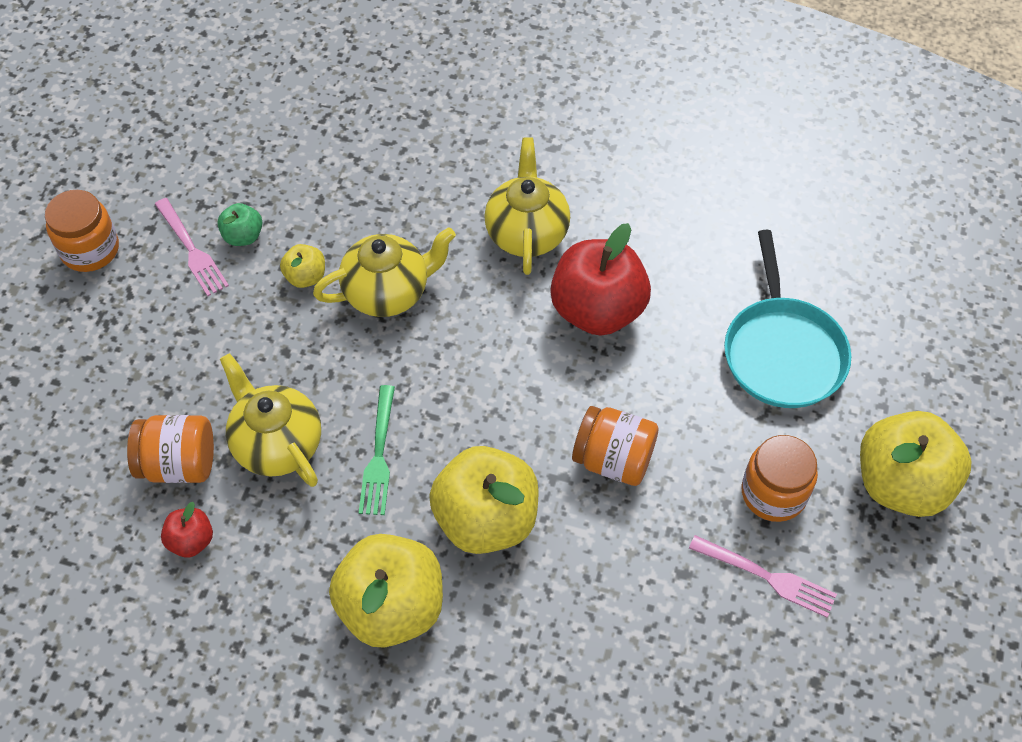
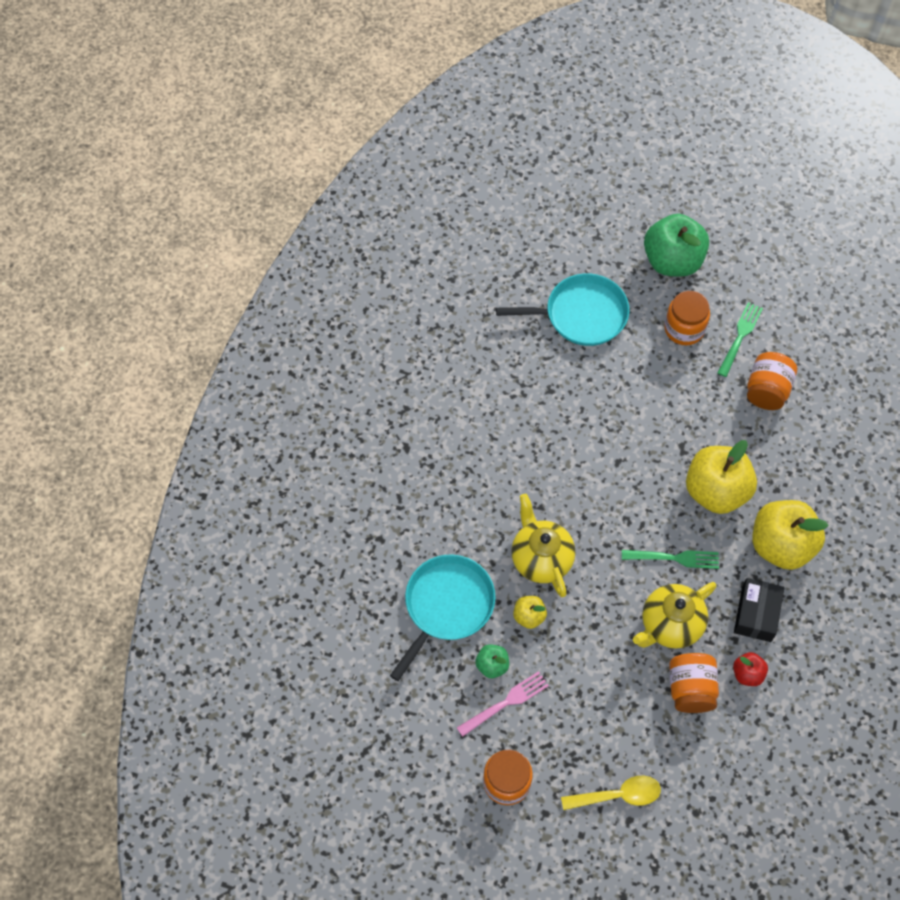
camera: 90 degrees left, 5 degrees up
yellow teapot [484,137,570,275] -> none
red apple [550,223,651,336] -> none
orange jar [572,406,659,486] -> orange jar moved to [747,352,797,410]
pink fork [689,535,837,618] -> green fork [718,302,763,377]
yellow apple [860,411,971,517] -> green apple [644,214,709,277]
none -> turquoise pan [390,555,496,681]
none -> yellow spoon [561,776,661,810]
none -> black box [734,578,784,642]

